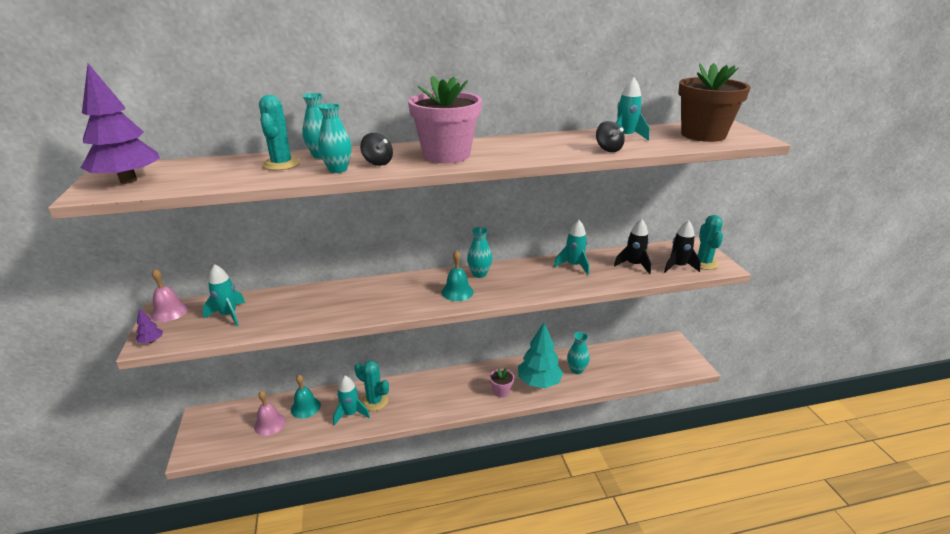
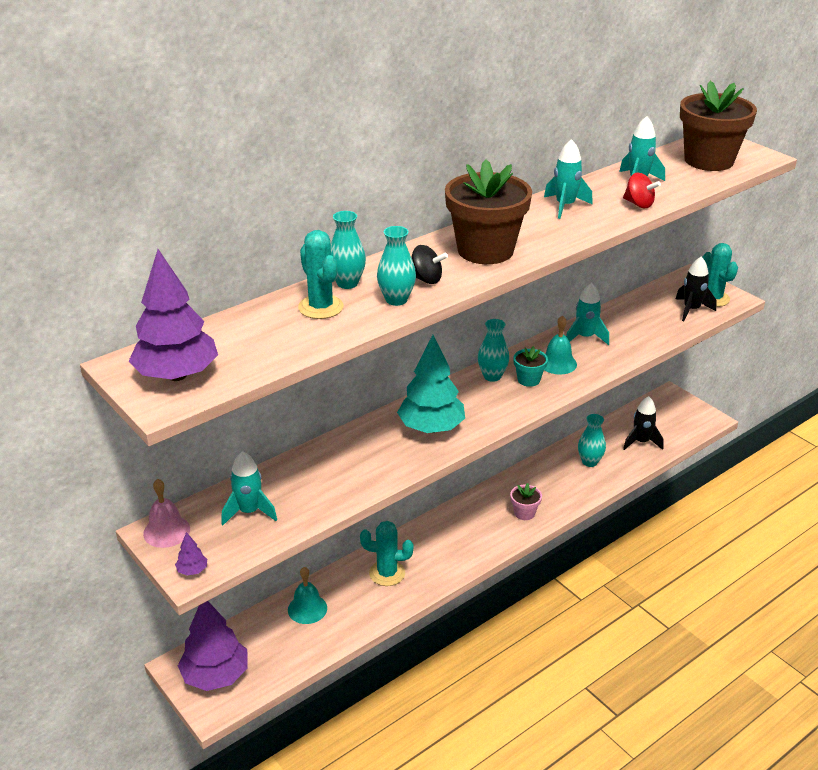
camera: 25 degrees left, 5 degrees up
pink bell [254,391,286,436] -> none
turquoise rocket [333,376,370,425] -> turquoise rocket moved to [544,139,593,219]
pink flower pot [408,76,482,163] -> brown flower pot [445,160,532,264]
turquoise bell [441,250,474,301] -> turquoise bell moved to [544,315,577,374]
turquoise tree [518,323,563,388] -> turquoise tree moved to [397,335,465,433]
black spinning top [596,121,625,152] -> red spinning top [623,173,661,208]
black rocket [614,219,651,274] -> black rocket moved to [623,396,664,450]
none -> purple tree [178,601,248,691]
none -> turquoise flower pot [513,346,548,387]

